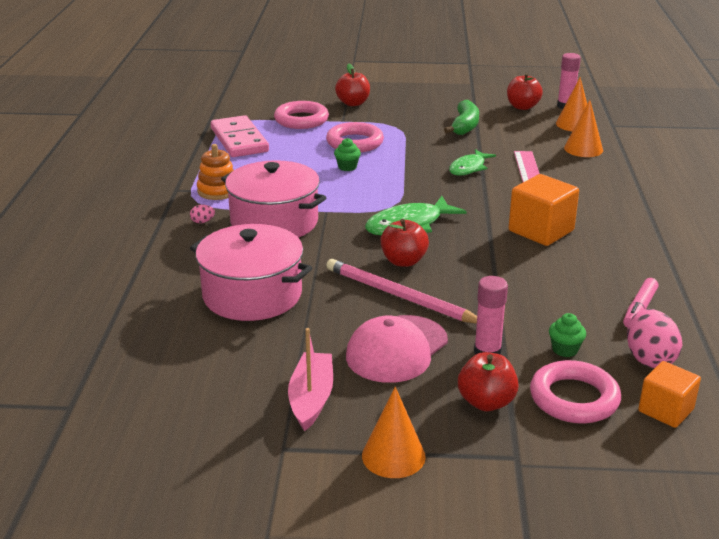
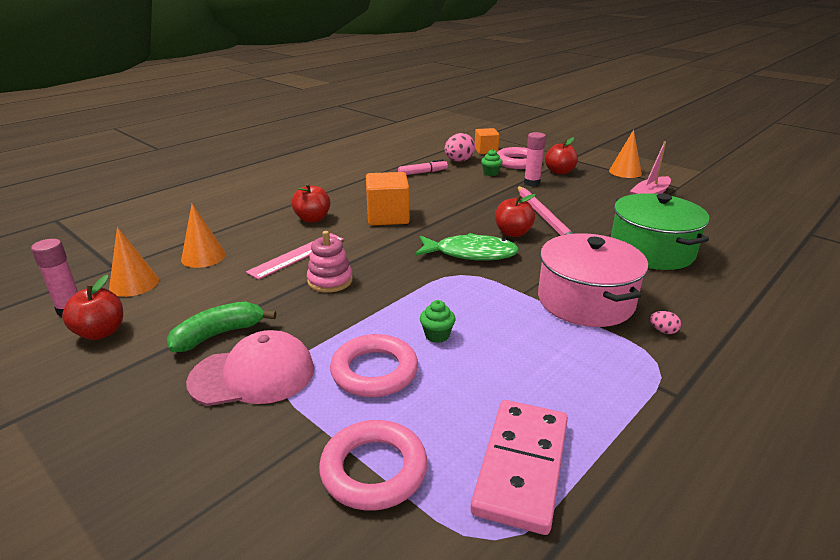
camera: 140 degrees left, 0 degrees up
pink pot [190,224,312,321] -> green pot [611,193,710,270]
orange stacking toy [197,144,234,200] -> none
red apple [335,64,370,106] -> red apple moved to [292,183,330,223]
pink cap [346,315,448,383] -> pink cap moved to [186,330,314,406]
green fish [449,149,496,176] -> pink stacking toy [307,231,353,293]

